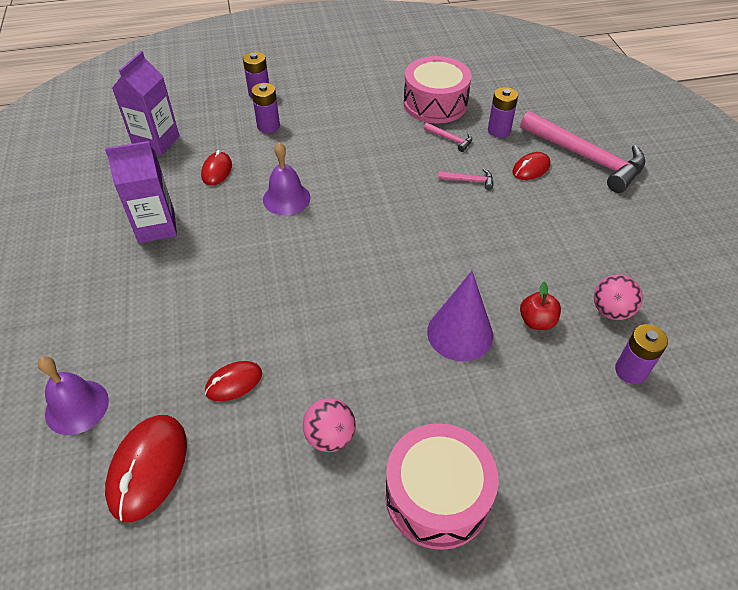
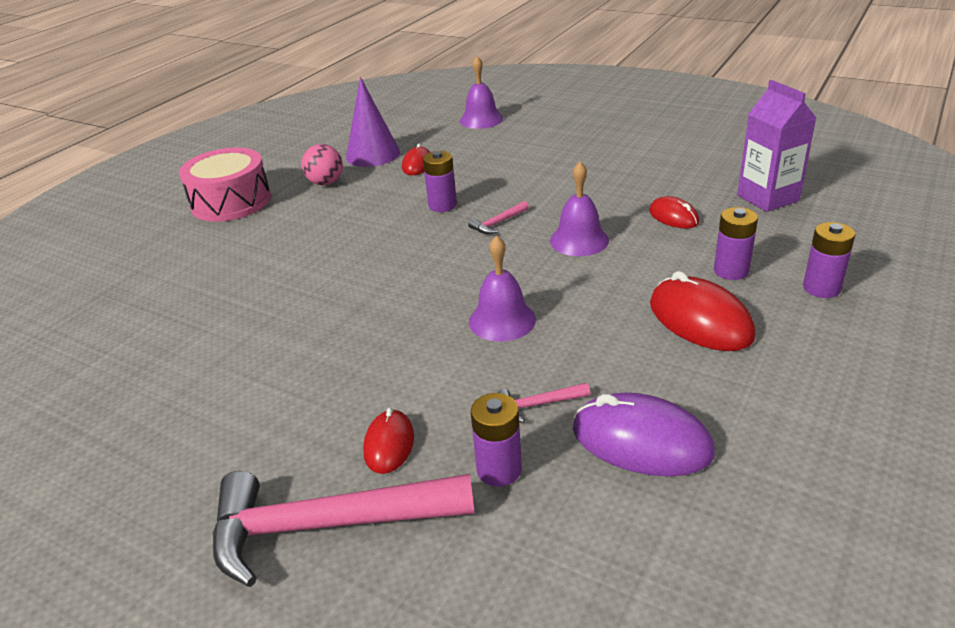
camera: 135 degrees right, 15 degrees down
purple carton [105,141,177,243] -> none
red mouse [105,415,187,522] -> red mouse moved to [650,271,755,351]
pink drum [404,56,472,123] -> purple mouse [573,393,715,476]
purple cone [427,271,493,361] -> purple cone moved to [346,77,400,167]
pink hammer [438,169,493,190] -> pink hammer moved to [468,201,529,234]
red apple [520,282,561,330] -> none
pink ball [594,274,643,320] -> none
purple battery [615,324,668,384] -> purple battery moved to [423,151,457,212]
none -> purple bell [469,236,536,342]

